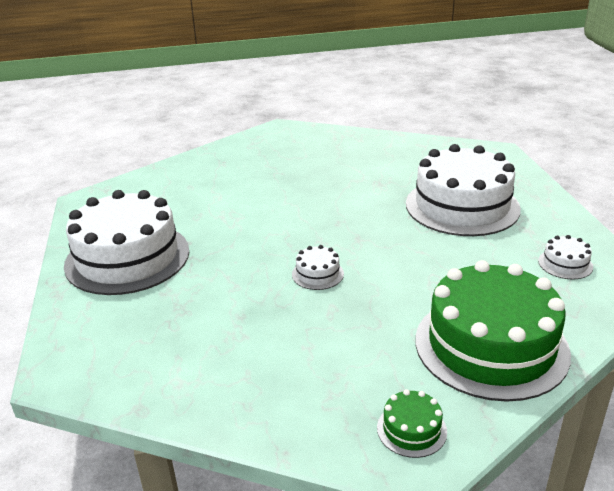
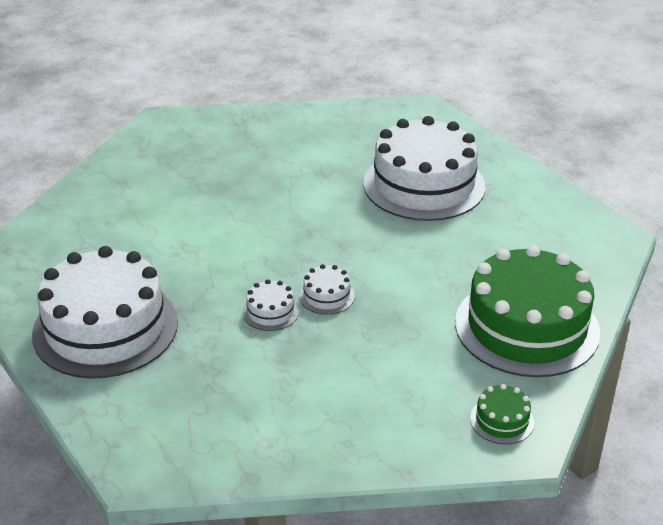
camera: 25 degrees left, 5 degrees up
white cake [538,235,593,279] -> white cake moved to [242,279,299,331]

